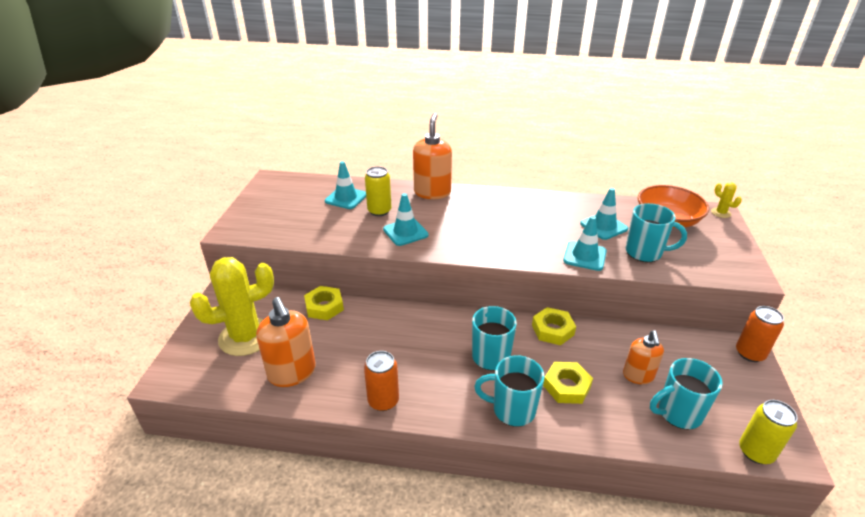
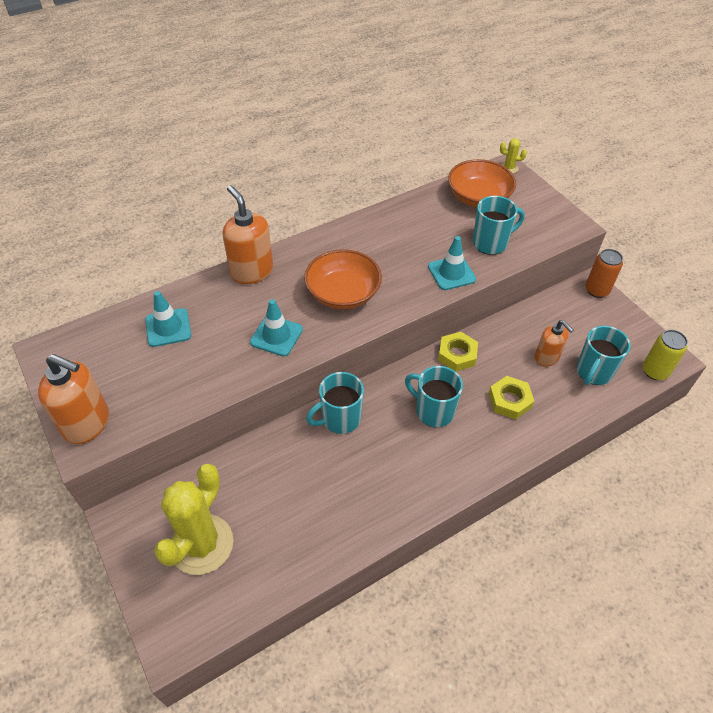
camera: 40 degrees left, 15 degrees up
orange soap dispenser [256,297,316,387] -> orange soap dispenser moved to [38,354,109,444]
yellow nut [304,286,344,320] -> none
orange can [364,351,399,411] -> none
yellow can [365,166,392,216] -> none
turquoise mug [474,355,545,427] -> turquoise mug moved to [306,372,364,434]
turquoise traffic cone [580,188,628,240] -> none
none -> orange bowl [304,249,382,309]

